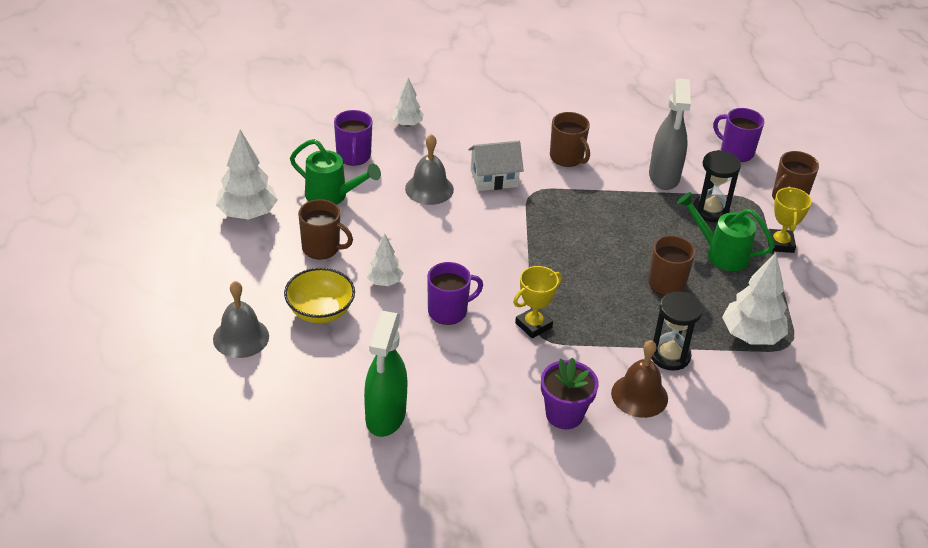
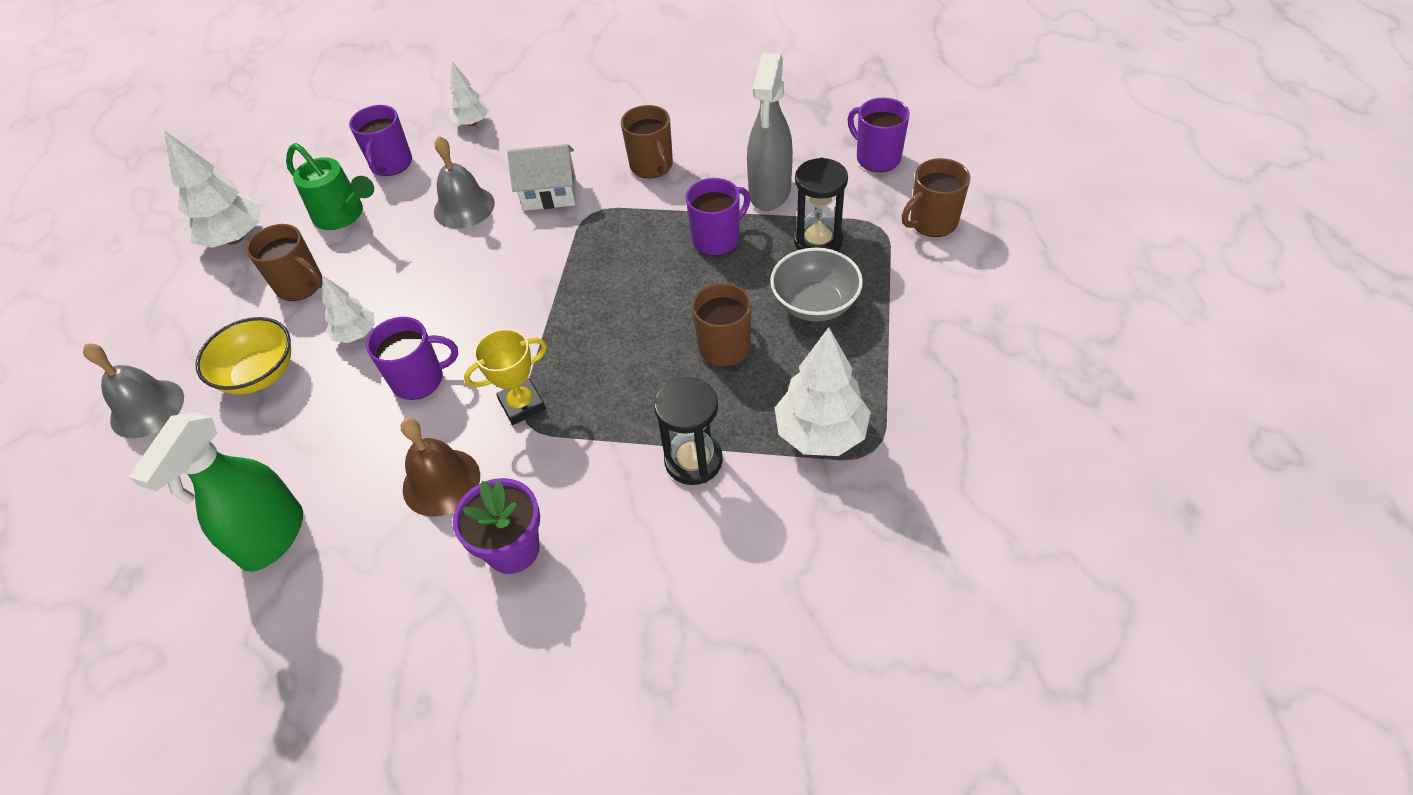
camera: 15 degrees right, 10 degrees up
brown bell [611,340,668,418] -> brown bell moved to [401,418,480,517]
green watering can [677,192,775,271] -> grey bowl [770,248,863,322]
yellow trophy [768,187,812,253] -> none
none -> purple mug [686,178,751,256]

